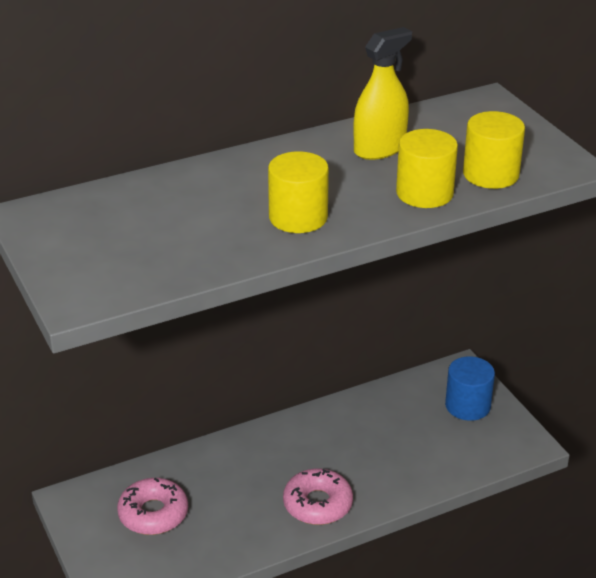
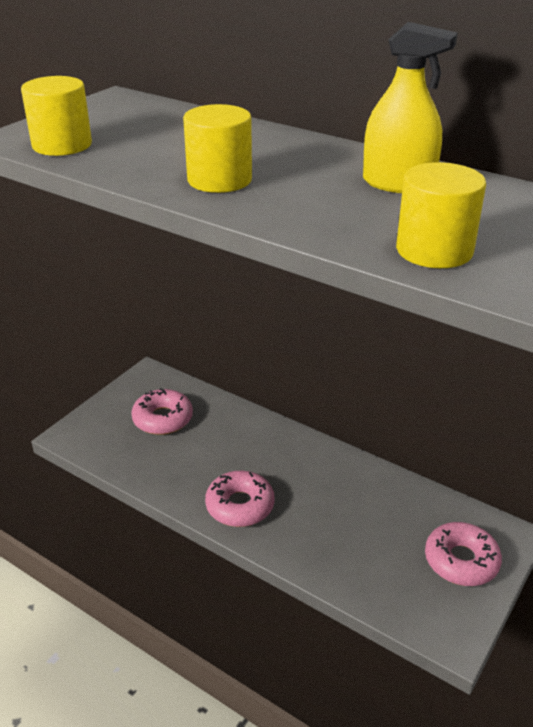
camera: 60 degrees right, 0 degrees up
yellow cylinder [396,129,458,208] -> yellow cylinder moved to [21,76,92,156]
blue cylinder [445,356,495,421] -> pink donut [425,522,502,586]

